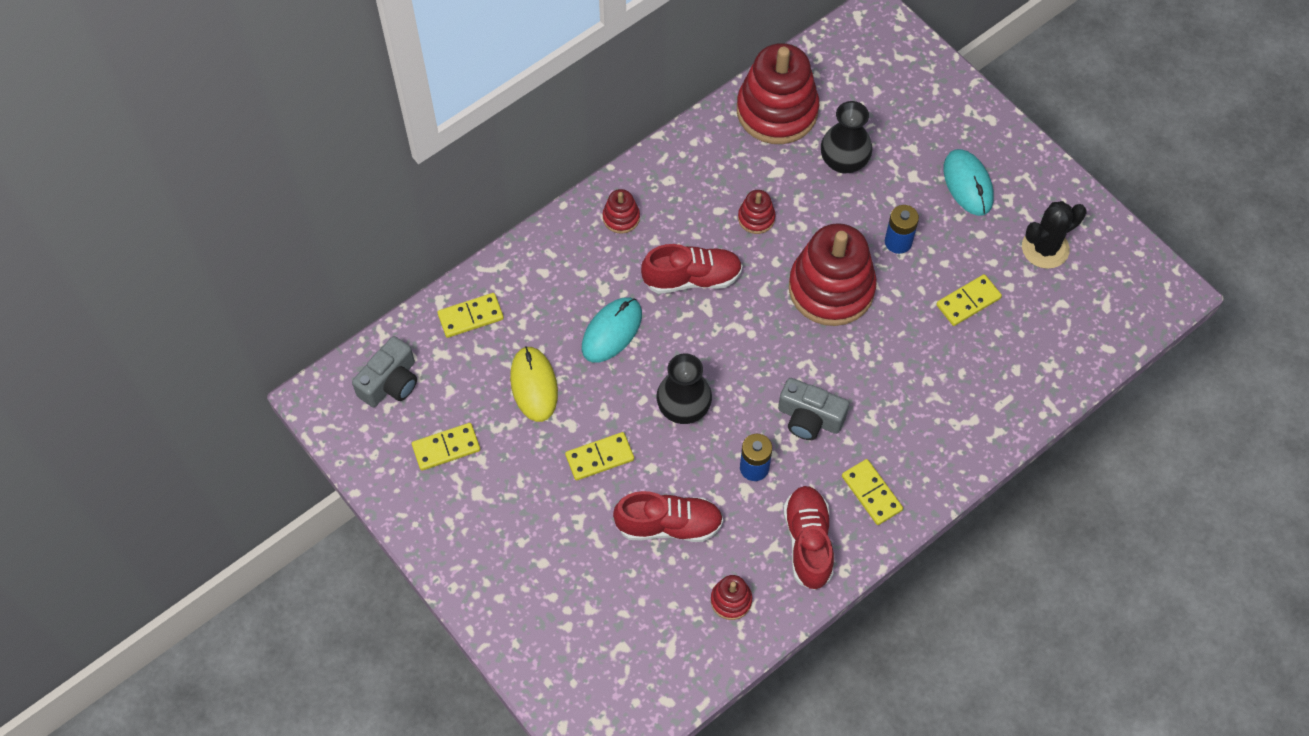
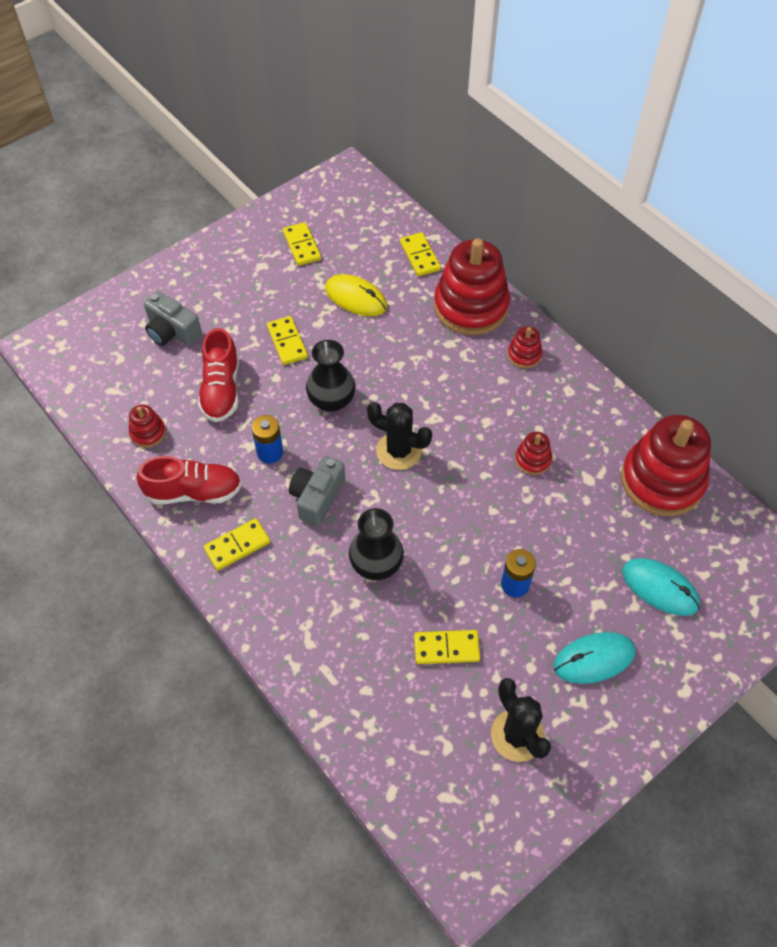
camera: 90 degrees right, 5 degrees down
grey camera [352,336,417,407] -> grey camera moved to [144,291,202,346]
yellow mouse [510,346,558,422] -> yellow mouse turned 45 degrees clockwise [325,274,387,316]
turquoise mouse [582,297,642,363] -> turquoise mouse moved to [622,558,700,616]
red shoe [641,244,743,294] -> none
red stacking toy [789,223,877,326] -> red stacking toy moved to [434,238,510,335]
black vase [821,101,872,173] -> black vase moved to [349,508,404,580]
yellow domino [936,274,1002,326] -> yellow domino turned 60 degrees counterclockwise [414,630,480,664]
none -> black cactus [367,402,432,470]

